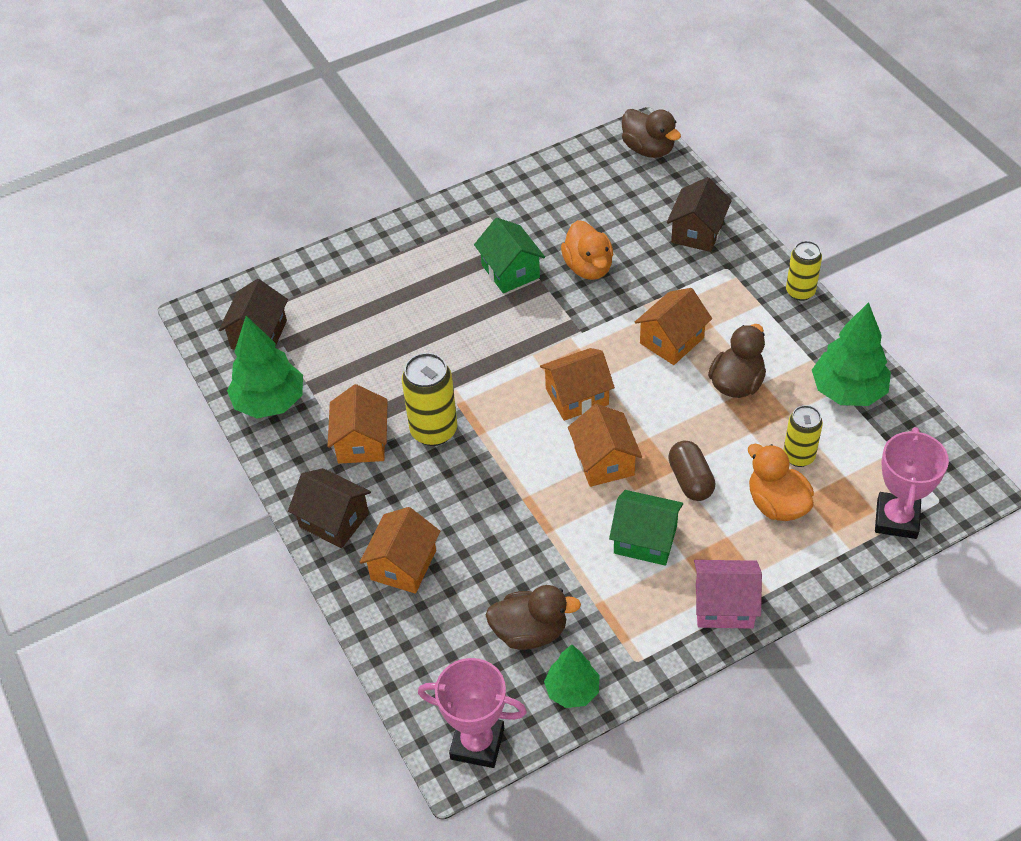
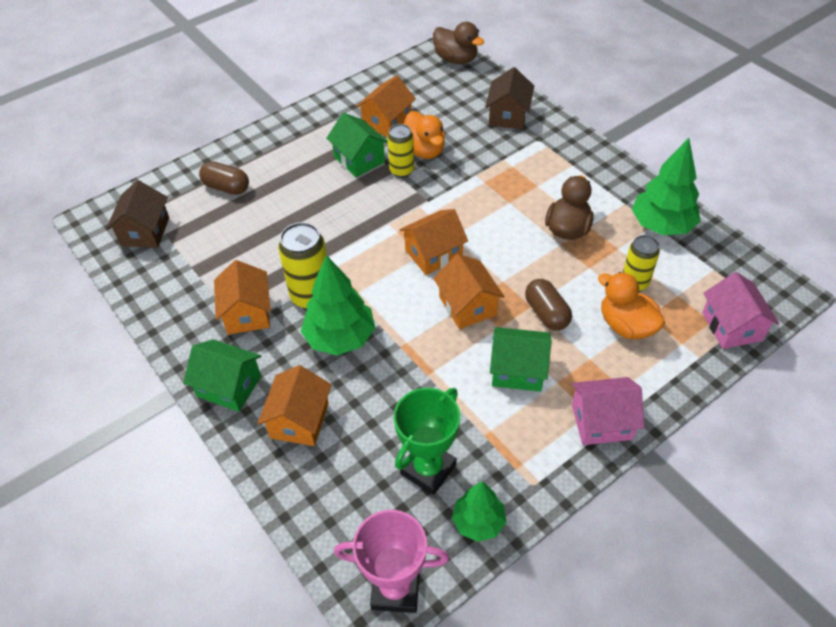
camera: 10 degrees left, 0 degrees up
green tree [227,316,303,418] -> green tree moved to [301,255,375,355]
brown house [288,468,371,548] -> green house [183,339,261,412]
brown duck [486,585,581,650] -> green trophy [394,388,460,495]
orange house [635,288,712,365] -> orange house moved to [356,75,416,137]
yellow can [786,241,822,301] -> yellow can moved to [387,124,414,178]
pink trophy [875,427,949,539] -> pink house [702,272,779,349]
none -> brown capsule [199,161,249,195]

